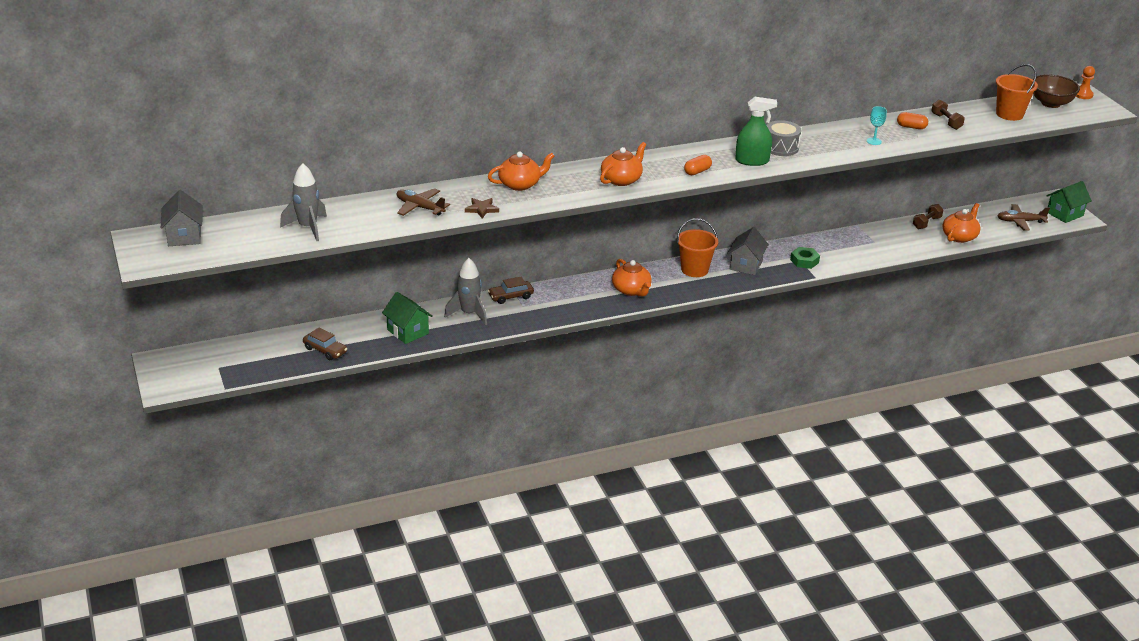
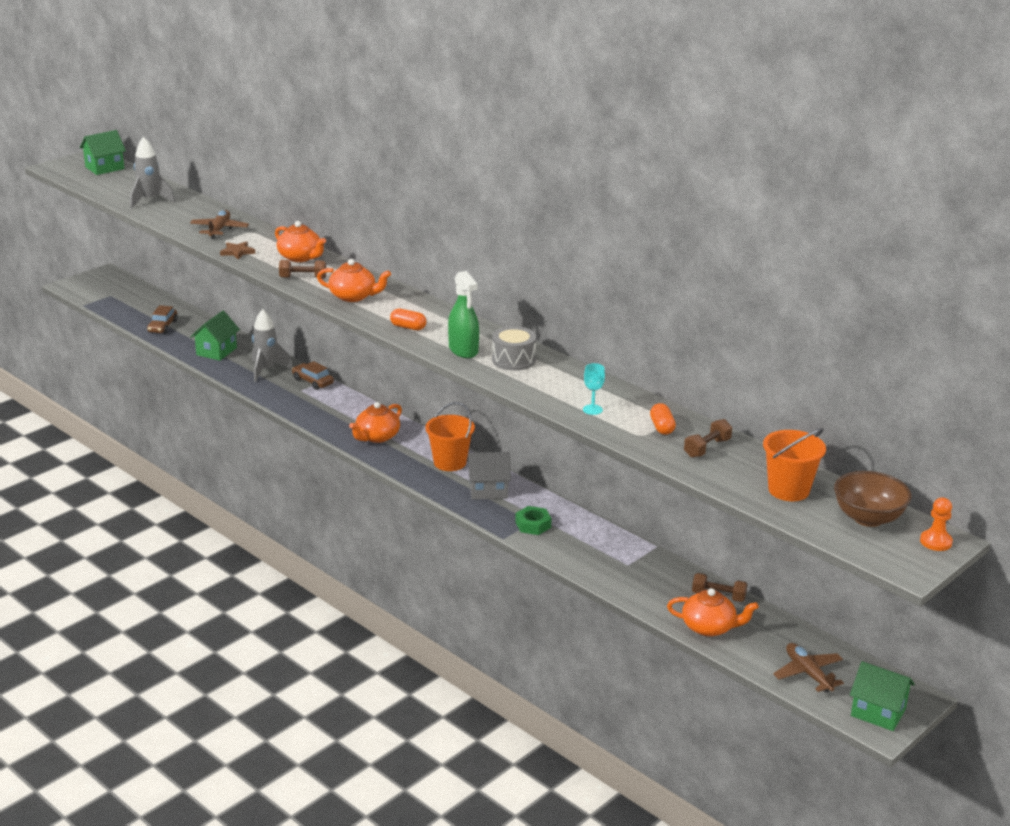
camera: 65 degrees right, 5 degrees down
grey house [161,190,203,246] -> green house [80,130,126,175]
none -> brown dumbbell [279,260,326,279]

